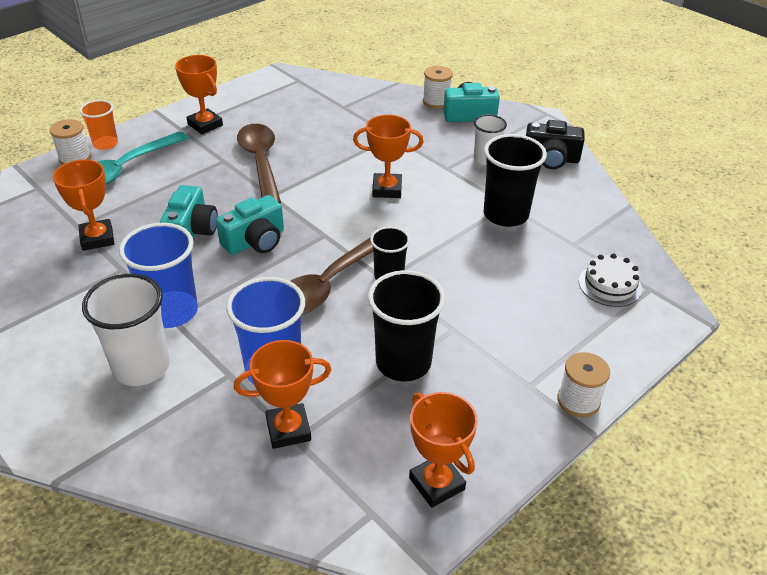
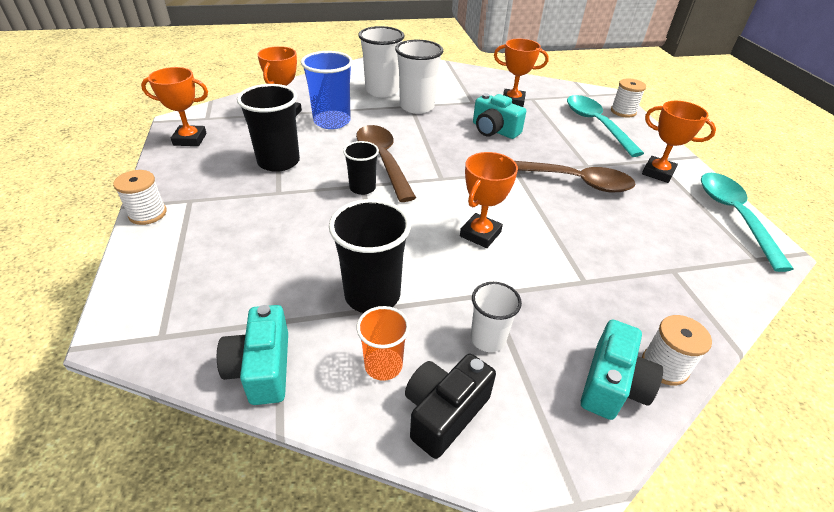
camera: 120 degrees right, 0 degrees up
orange cup [80,100,118,150] -> orange cup moved to [357,306,410,381]
blue cup [119,223,198,328] -> white cup [395,40,443,114]
orange trophy [175,55,223,134] -> orange trophy turned 45 degrees clockwise [642,101,716,183]
turquoise camera [216,195,284,255] -> turquoise camera moved to [217,305,288,405]
white cake [579,254,642,307] -> none
none -> turquoise spoon [701,173,794,272]

